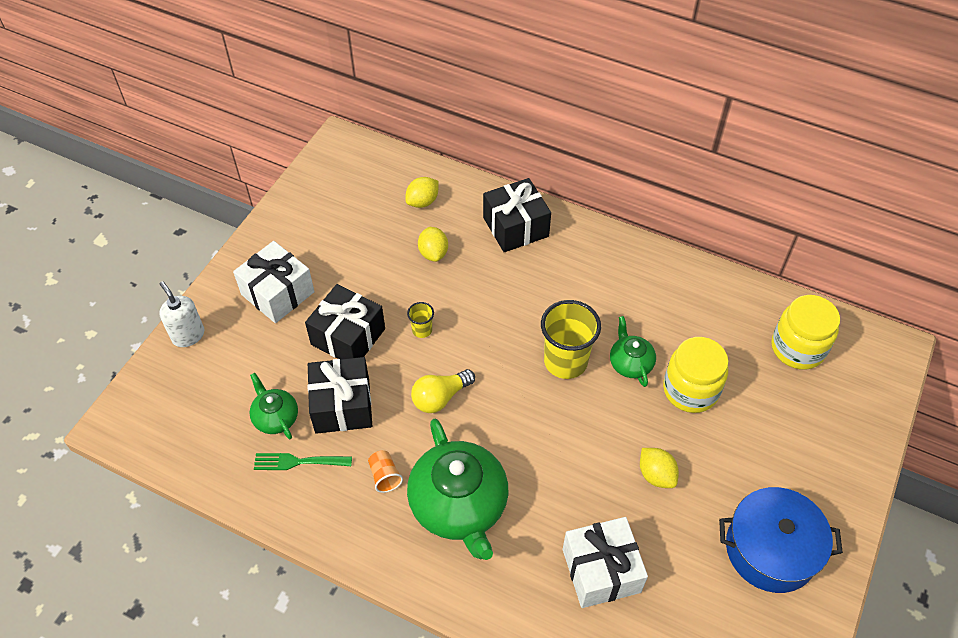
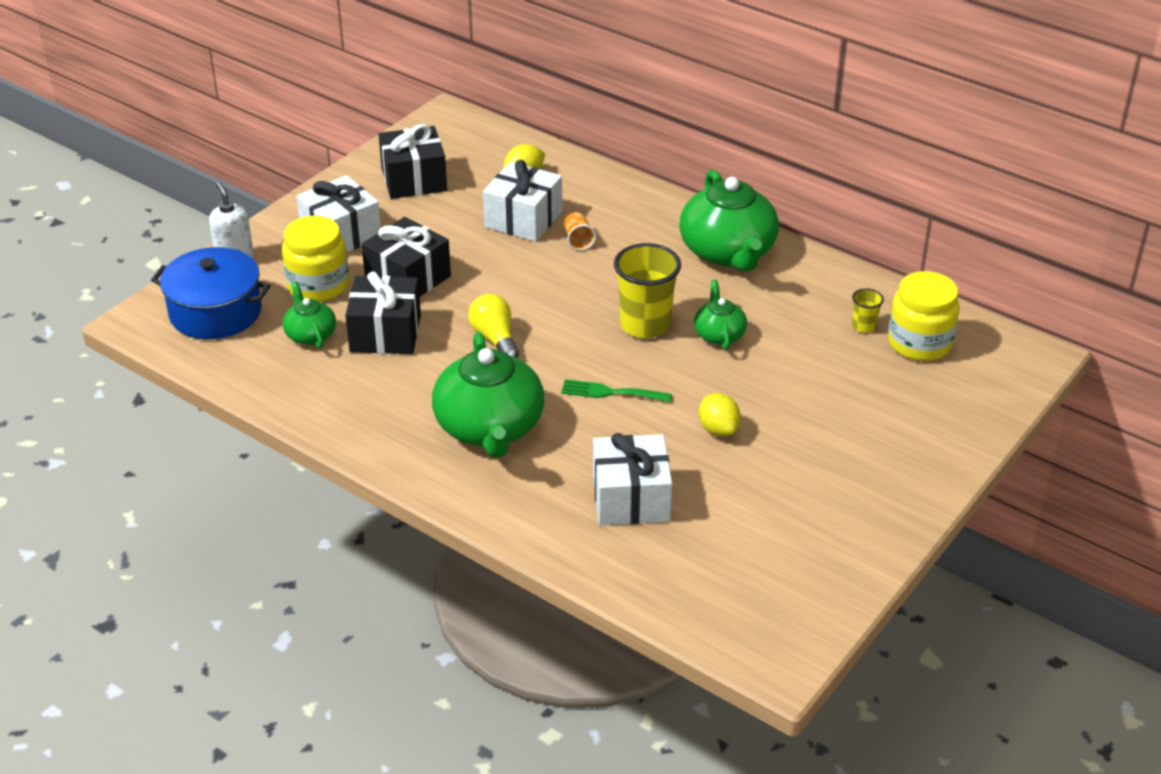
camera: 10 degrees right, 15 degrees down
green fork [254,453,352,470] -> green fork moved to [561,379,672,402]
orange cup [368,450,403,493] -> orange cup moved to [564,212,596,251]
yellow cup [407,302,434,338] -> yellow cup moved to [852,289,884,333]
yellow light bulb [411,369,475,413] -> yellow light bulb turned 90 degrees clockwise [468,294,519,358]
yellow lemon [418,227,448,262] -> white gift [483,160,562,242]
black gift [483,178,551,252] -> black gift moved to [379,124,447,199]
yellow jar [663,337,729,413] -> yellow jar moved to [282,216,349,302]
blue pot [719,487,843,593] -> blue pot moved to [151,247,271,339]
none -> green teapot [679,170,779,272]

